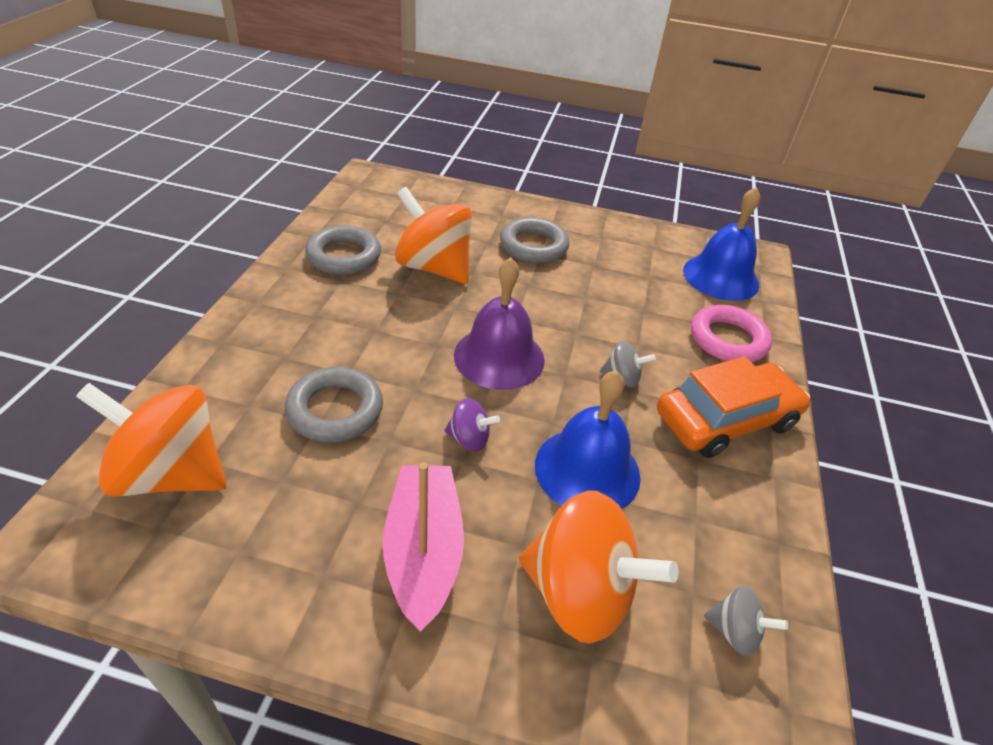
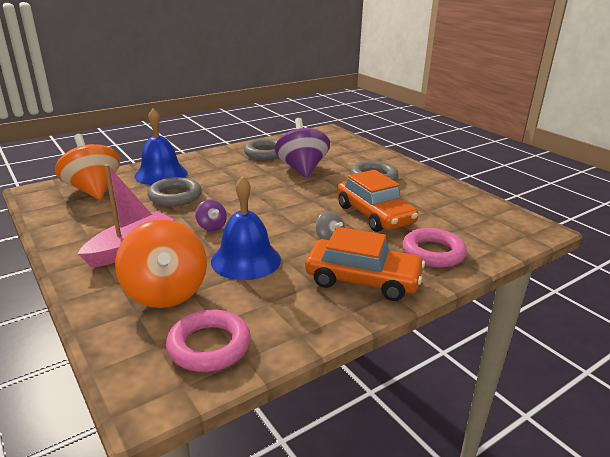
camera: 45 degrees right, 15 degrees down
orange spinning top [395,187,472,284] -> purple spinning top [274,118,330,178]
purple bell [454,257,545,390] -> none
blue bell [683,187,761,301] -> blue bell moved to [134,108,188,185]
grey spinning top [704,585,788,656] -> pink ring [166,310,251,372]
none -> orange car [337,170,418,232]

